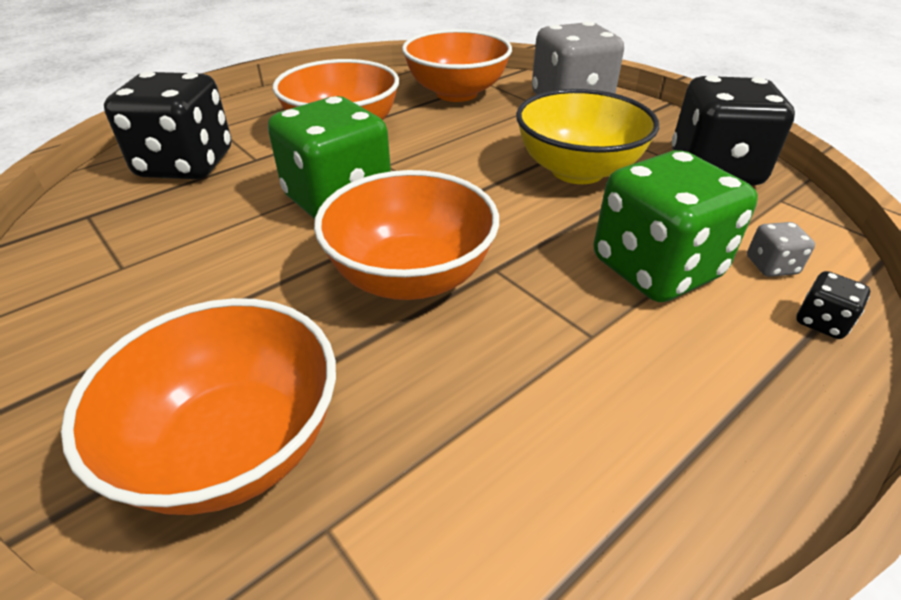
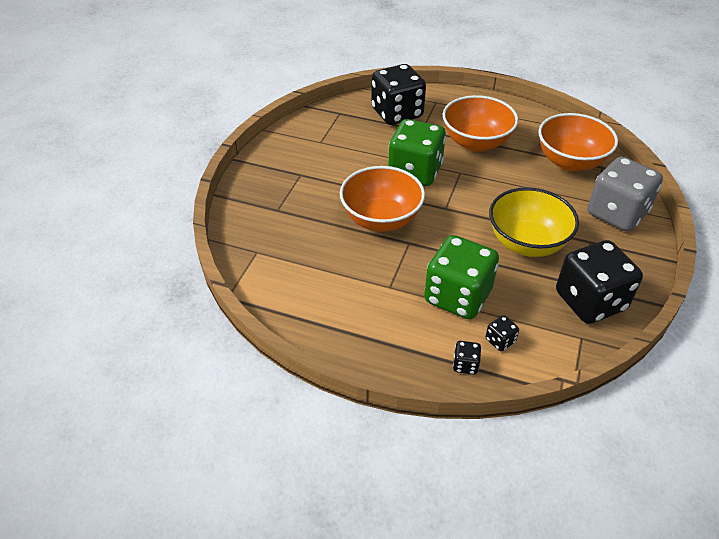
camera: 60 degrees right, 5 degrees up
orange bowl [61,298,336,515] -> none
grey dice [747,222,815,277] -> black dice [485,315,519,351]

